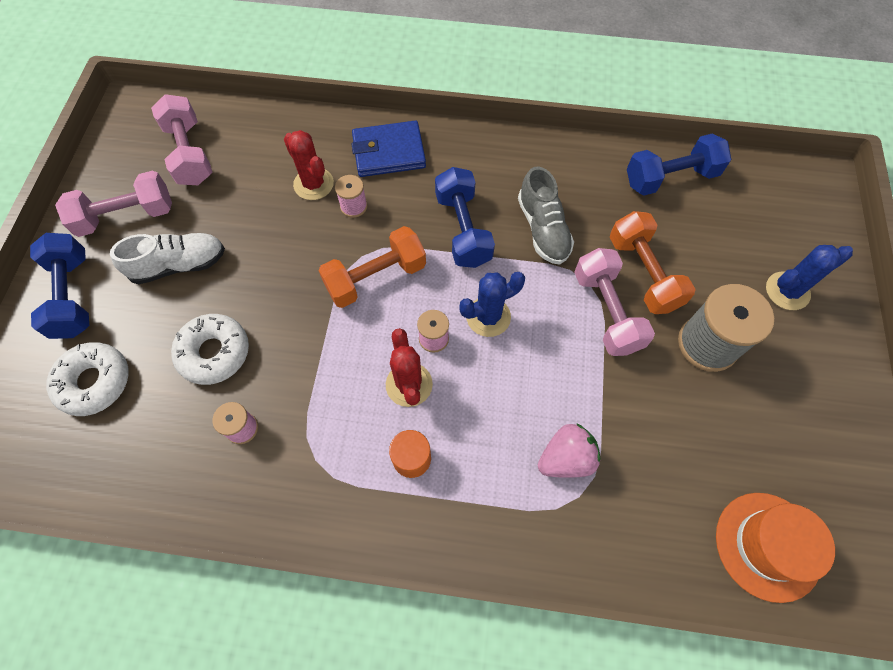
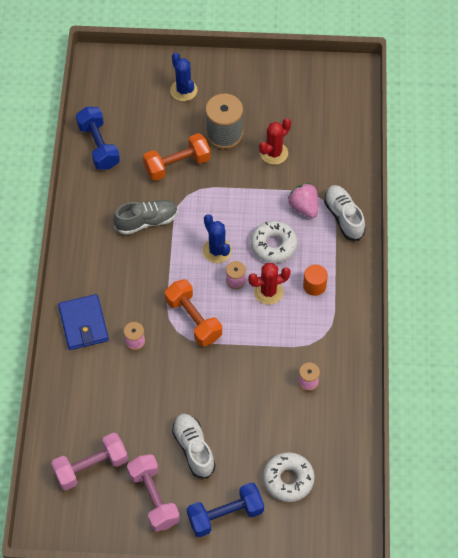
camera: 95 degrees left, 5 degrees down
white donut [171,314,249,385] -> white donut moved to [251,221,298,263]
red cactus [284,130,334,200] -> red cactus moved to [259,118,291,165]
blue dumbbell [435,167,495,268] -> none
pink dumbbell [574,248,655,356] -> none
orange hat [716,493,835,603] -> none
none -> white shoe [324,185,366,241]

